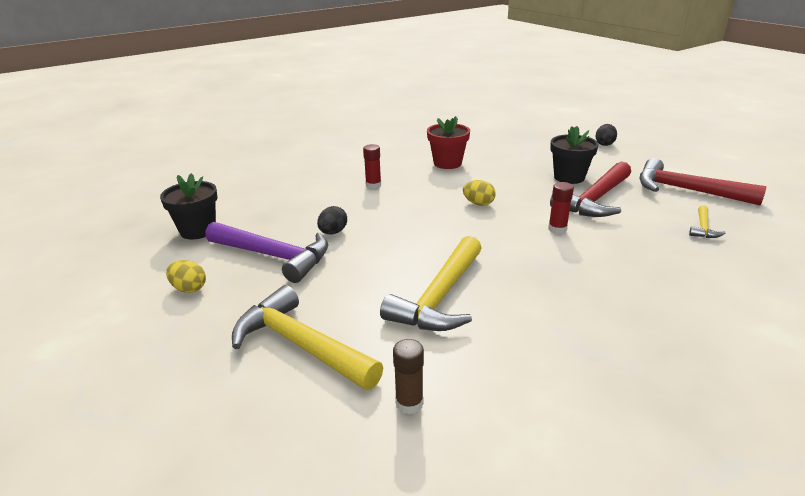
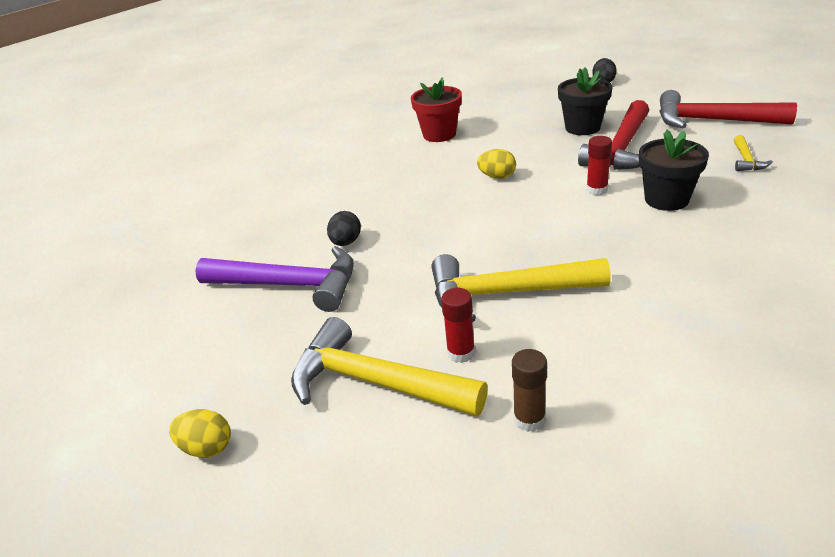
camera: 10 degrees left, 5 degrees up
black flower pot [160,173,218,240] -> black flower pot moved to [639,130,709,211]
yellow egg [166,260,206,293] -> yellow egg moved to [169,409,231,458]
red glue stick [363,144,381,189] -> red glue stick moved to [441,288,475,363]
yellow hammer [380,236,482,331] -> yellow hammer turned 75 degrees clockwise [431,254,611,323]

